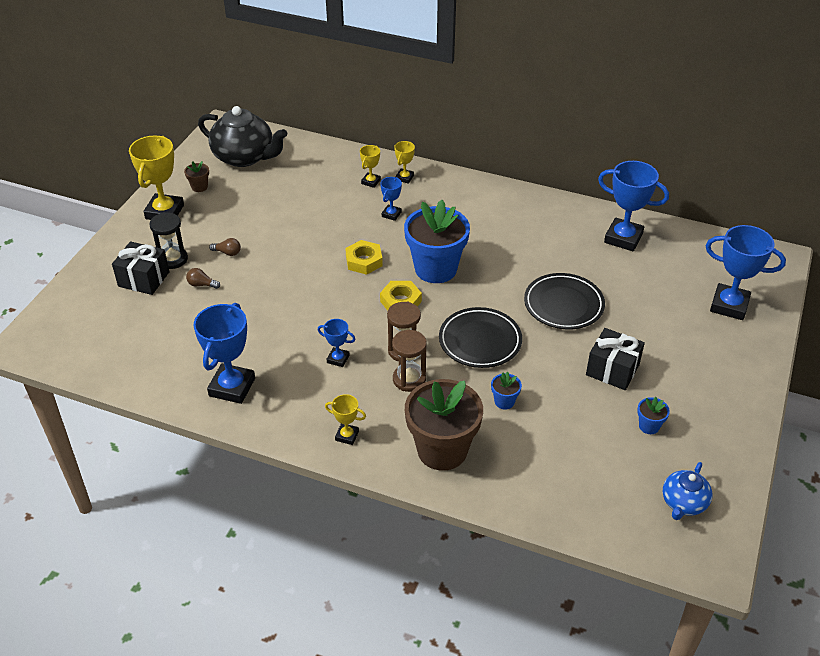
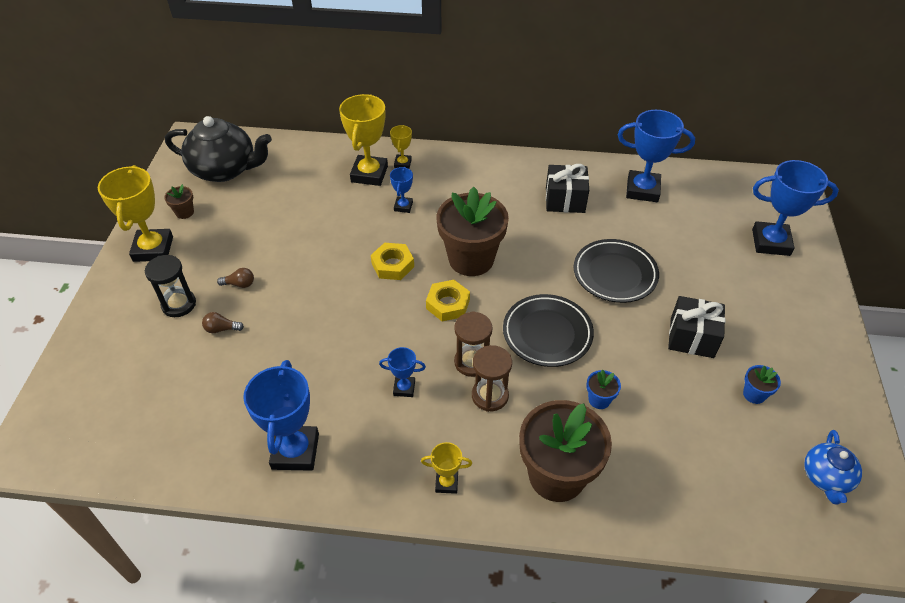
camera: 15 degrees left, 5 degrees up
black gift [112,241,170,295] -> black gift moved to [546,164,589,213]
yellow trophy [360,145,381,188] -> yellow trophy [339,94,388,186], size x1.98
blue flower pot [404,200,470,283] -> brown flower pot [437,187,509,276]

